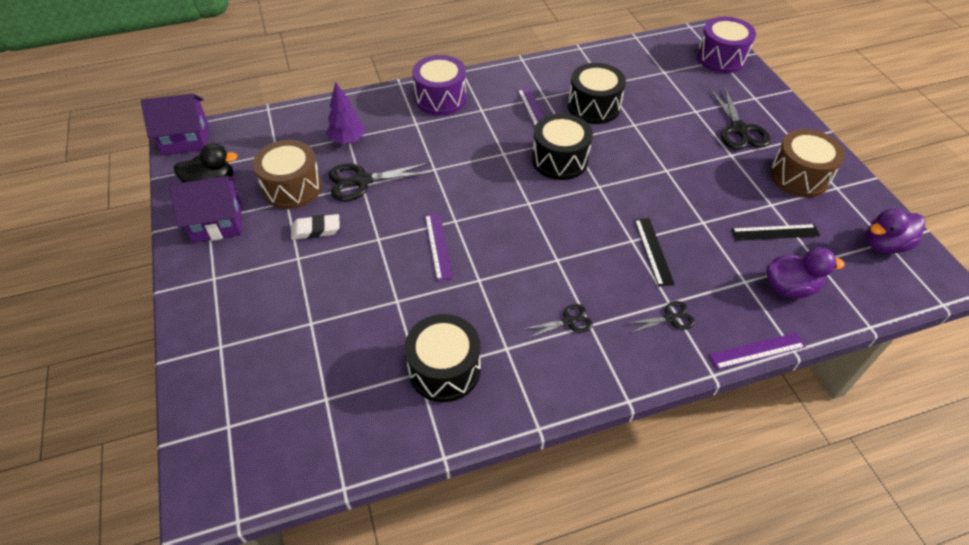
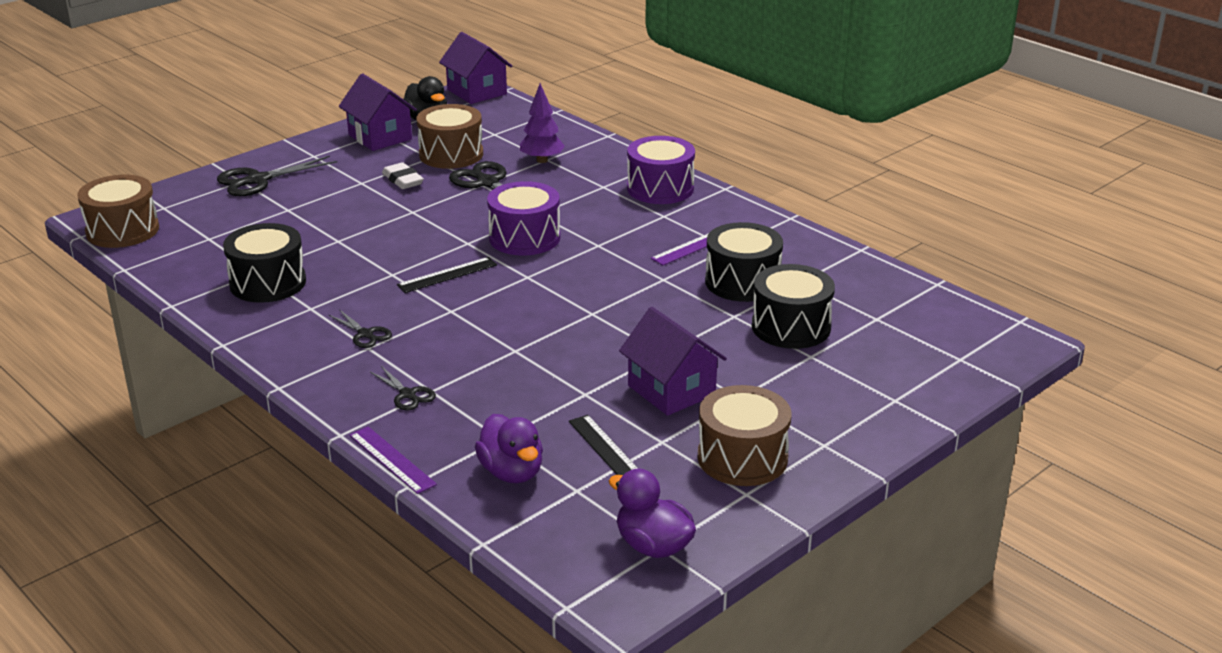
camera: 65 degrees right, 20 degrees down
purple ruler [425,213,453,281] -> none
black drum [532,113,593,180] -> black drum moved to [752,264,835,349]
black ruler [634,218,675,287] -> black ruler moved to [397,257,497,293]
purple drum [697,17,756,73] -> purple drum moved to [487,181,560,256]
black scissors [710,86,770,150] -> black scissors moved to [217,156,337,196]
none -> brown drum [77,175,159,248]
none -> purple house [619,307,727,416]

